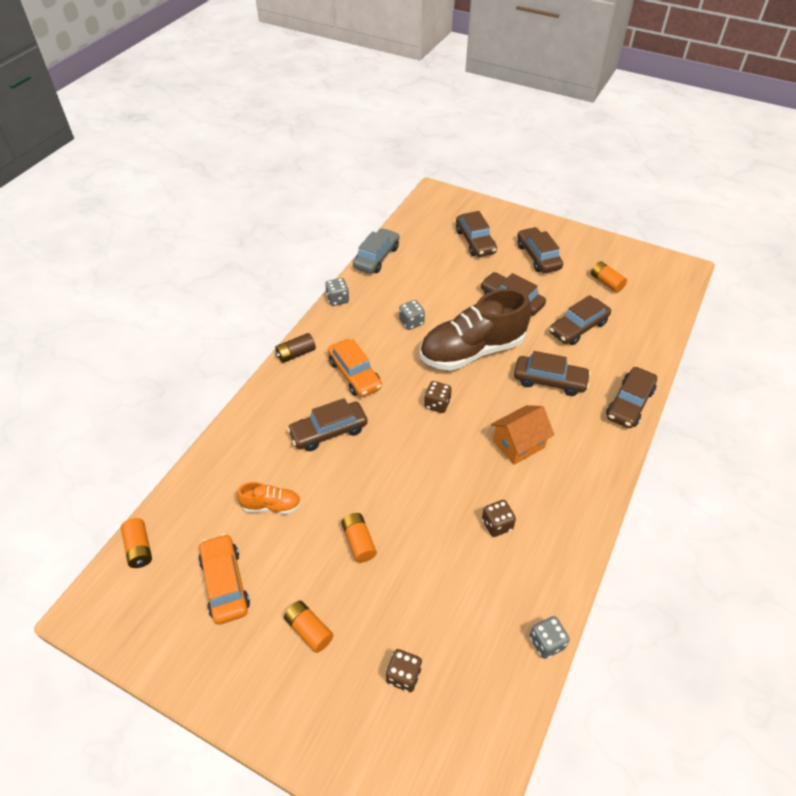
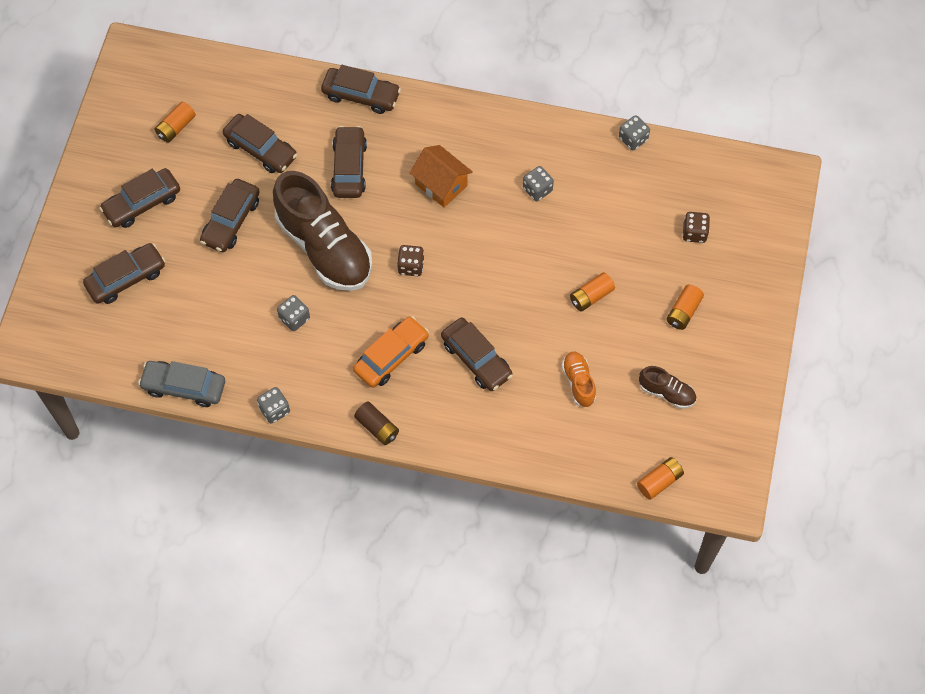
camera: 105 degrees left, 15 degrees up
orange car [198,533,250,624] -> brown shoe [639,366,696,409]
brown dice [482,500,516,537] -> grey dice [523,166,554,201]

